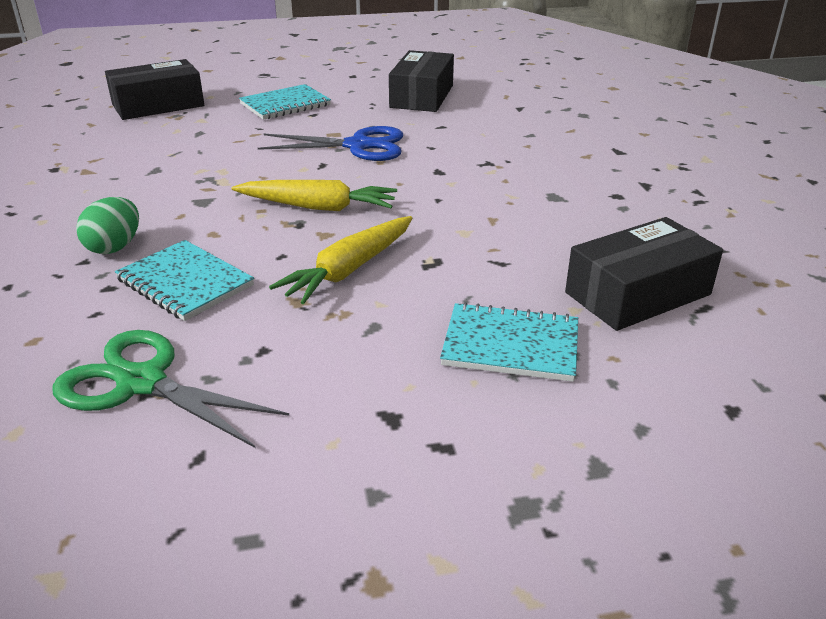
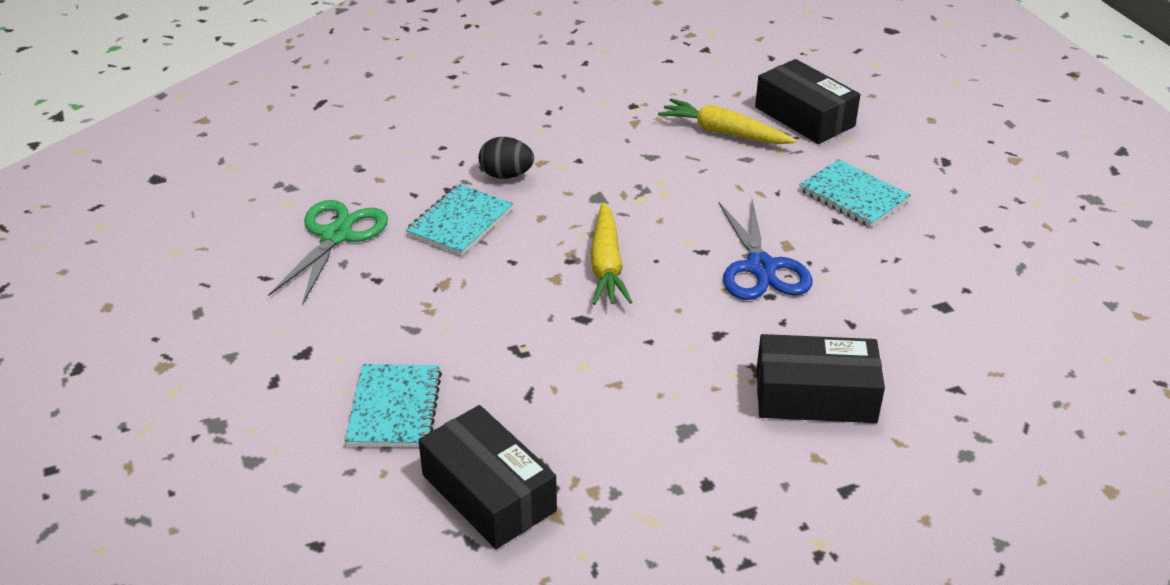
camera: 80 degrees right, 5 degrees up
green egg [76,197,139,254] -> black egg [479,137,534,179]
yellow carrot [269,216,412,304] -> yellow carrot moved to [658,99,797,144]
black box [389,50,454,112] -> black box moved to [756,334,885,423]

